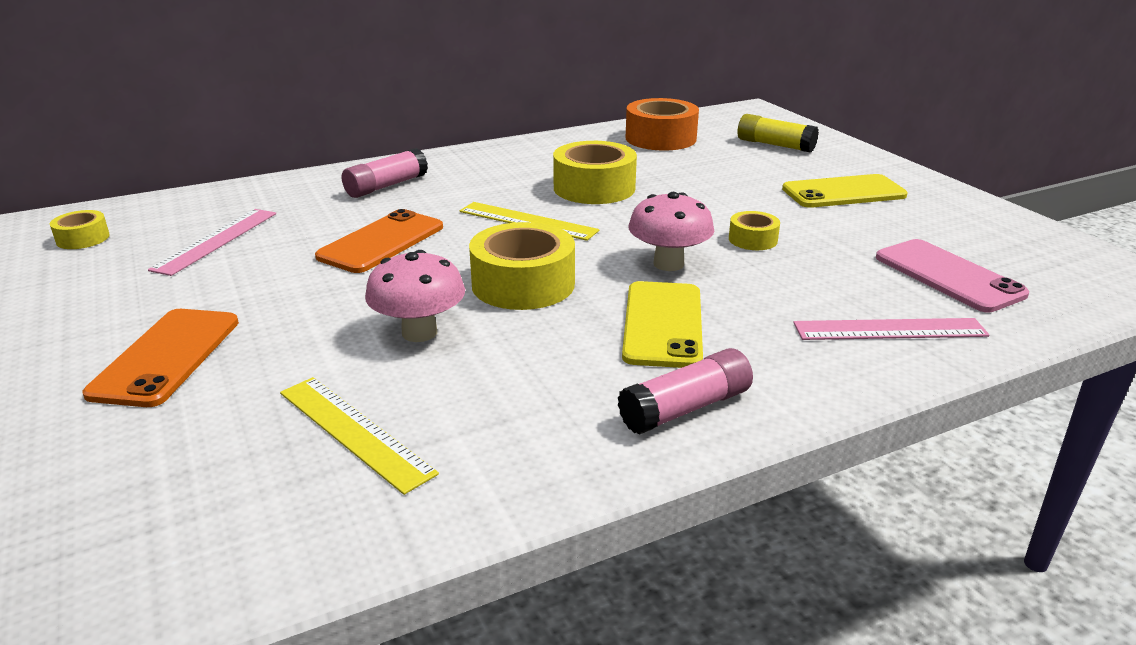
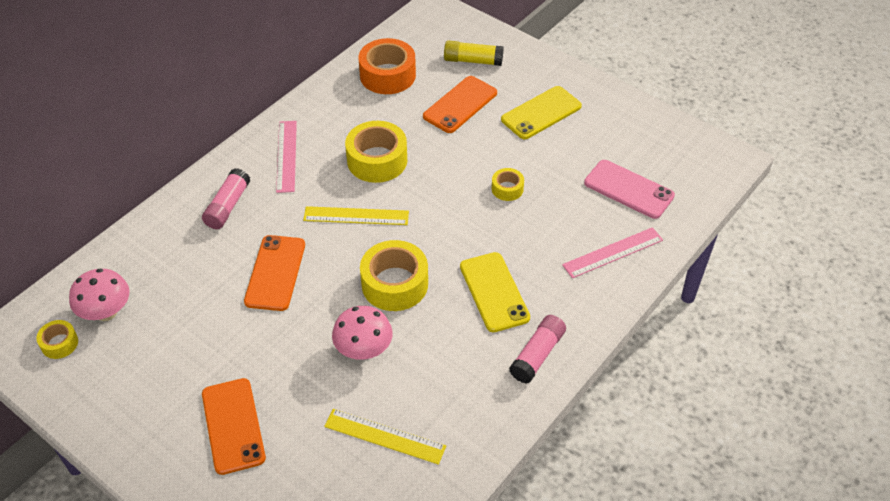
camera: 25 degrees left, 20 degrees up
pink ruler [148,209,276,276] -> pink ruler moved to [276,121,297,193]
pink mushroom [629,192,714,271] -> pink mushroom moved to [69,268,129,321]
none -> orange phone [423,76,497,133]

